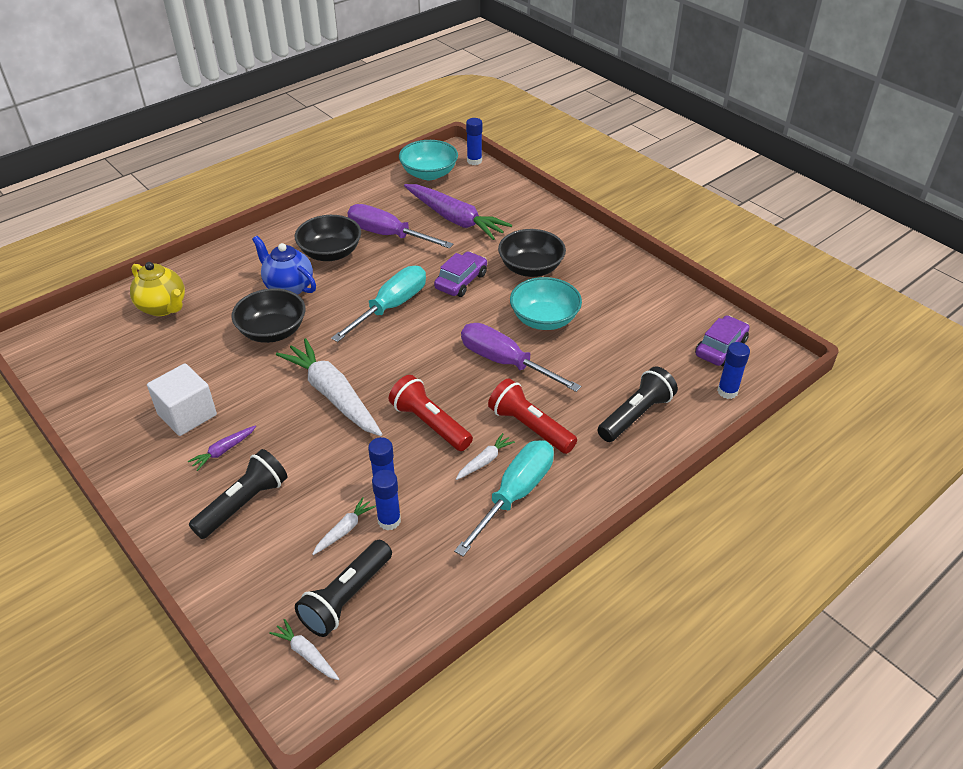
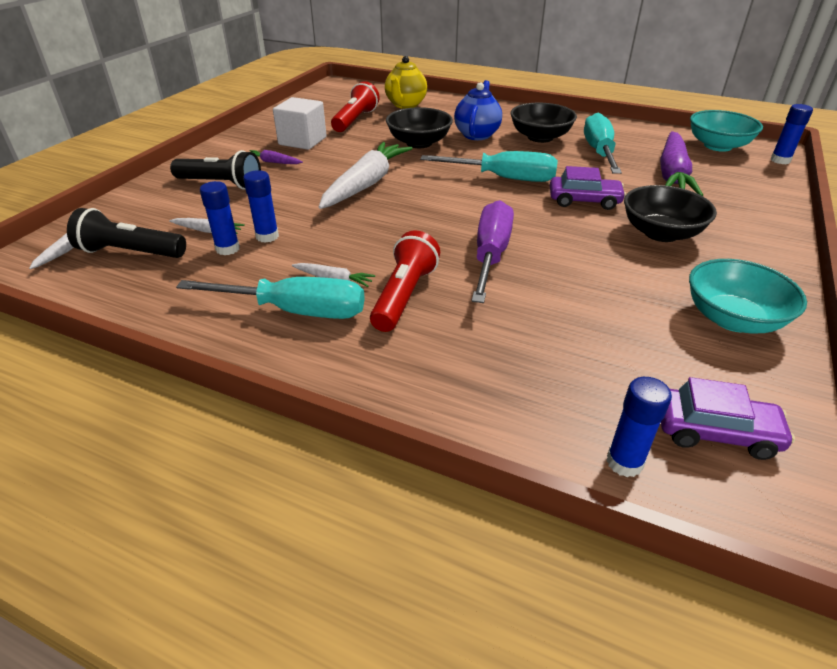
camera: 65 degrees right, 5 degrees down
purple screwdriver [348,204,453,249] -> turquoise screwdriver [584,113,622,174]
red flashlight [389,375,473,451] -> red flashlight moved to [331,81,380,132]
turquoise bowl [510,277,582,330] -> turquoise bowl moved to [689,259,807,334]
black flashlight [598,366,678,442] -> none

